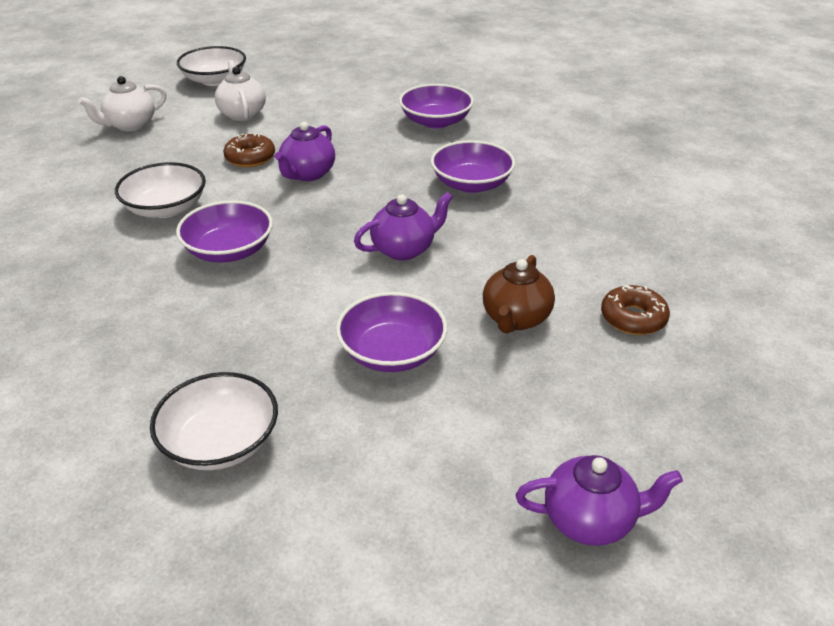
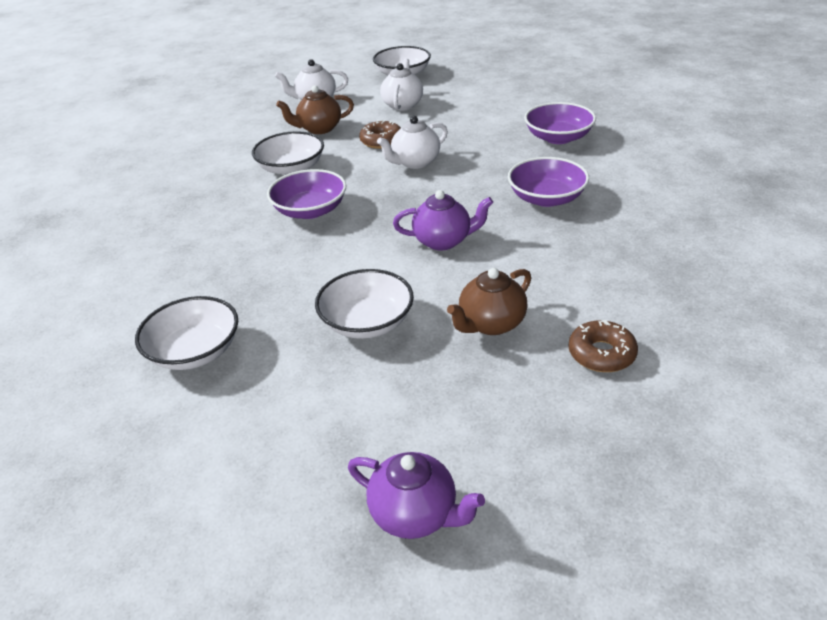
camera: 30 degrees right, 0 degrees up
purple teapot [275,122,335,181] -> white teapot [377,116,448,169]
purple bowl [336,292,447,372] -> white bowl [315,269,414,339]
none -> brown teapot [276,85,354,134]

